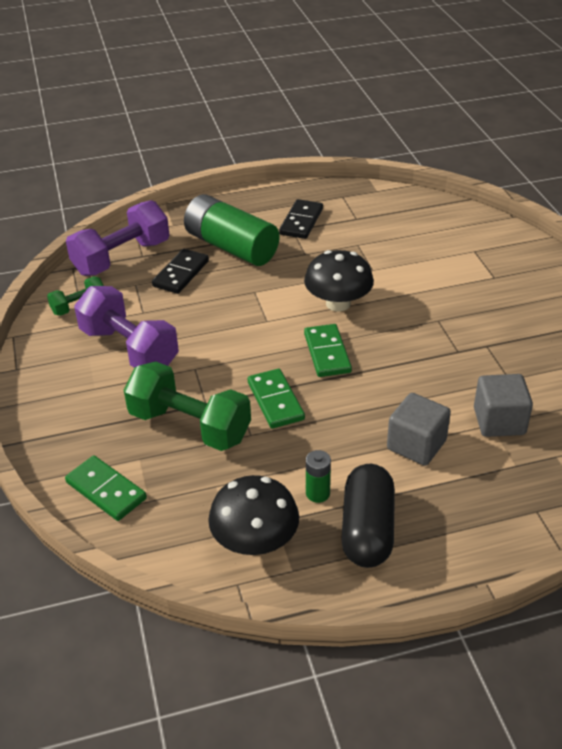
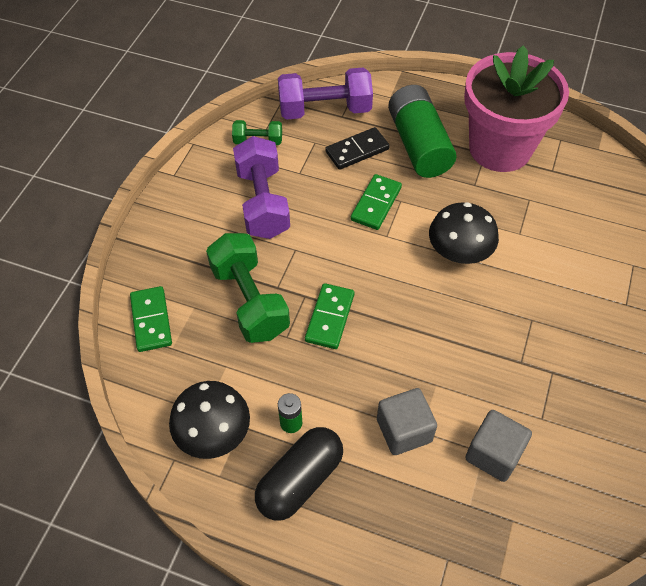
camera: 35 degrees right, 15 degrees up
black domino [279,199,323,239] -> pink flower pot [464,45,569,172]
green domino [304,324,352,377] -> green domino moved to [351,174,402,230]

